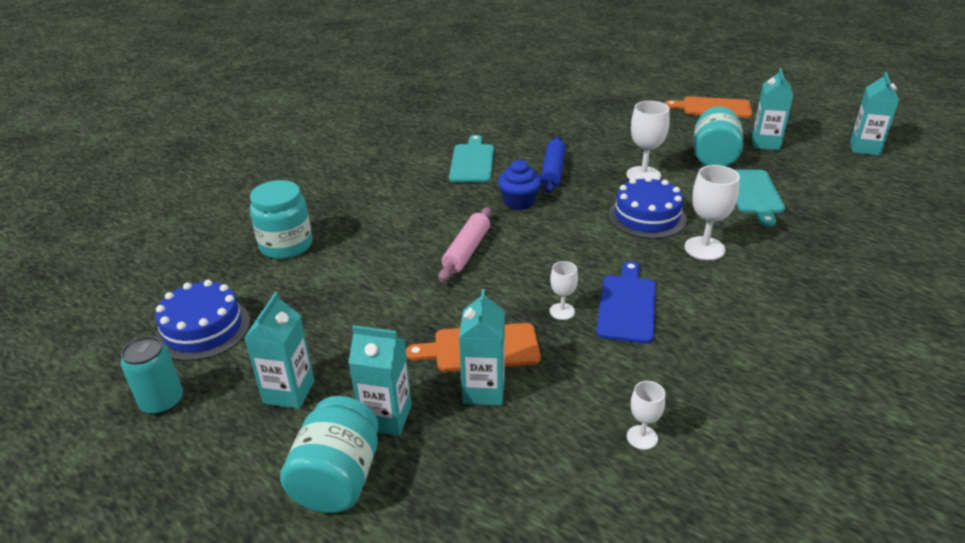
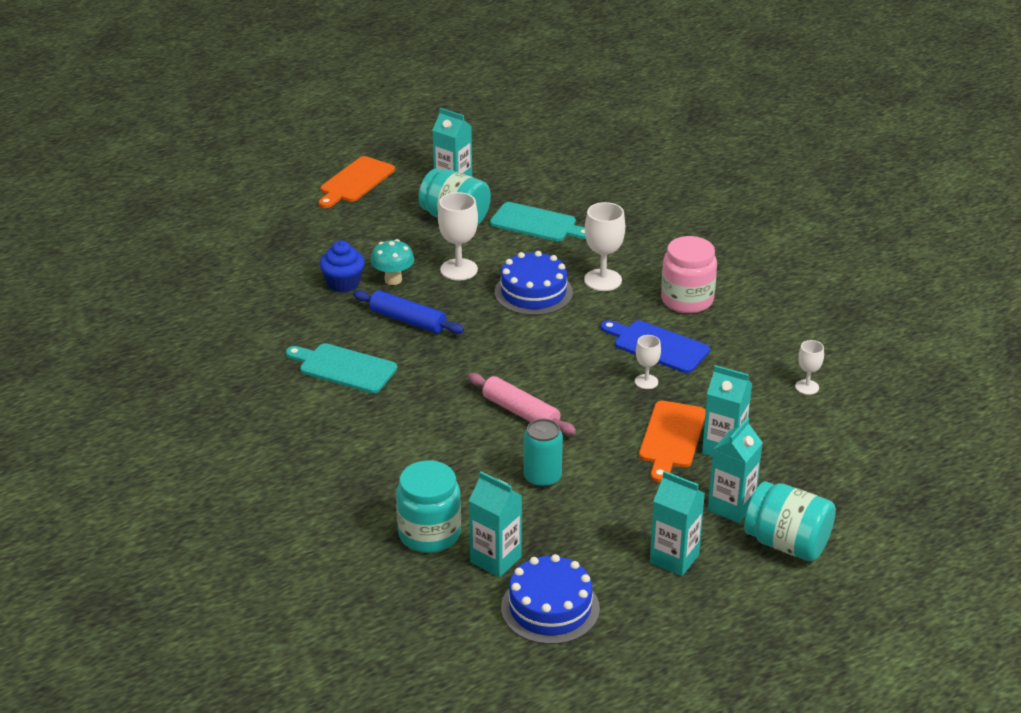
camera: 70 degrees left, 0 degrees up
turquoise can [121,336,183,415] -> turquoise can moved to [524,419,563,488]
blue cupcake [498,160,541,210] -> blue cupcake moved to [319,241,365,292]
turquoise carton [850,72,899,155] -> turquoise carton moved to [469,471,522,577]
none -> turquoise mushroom [370,239,414,285]
none -> pink jar [661,236,717,313]

